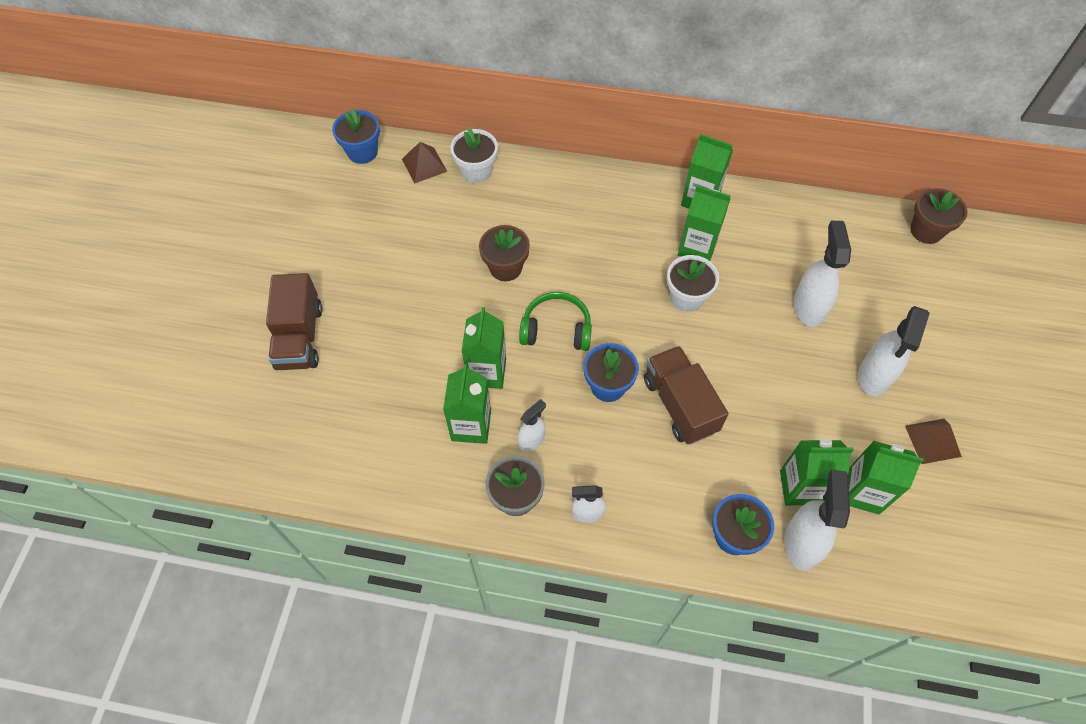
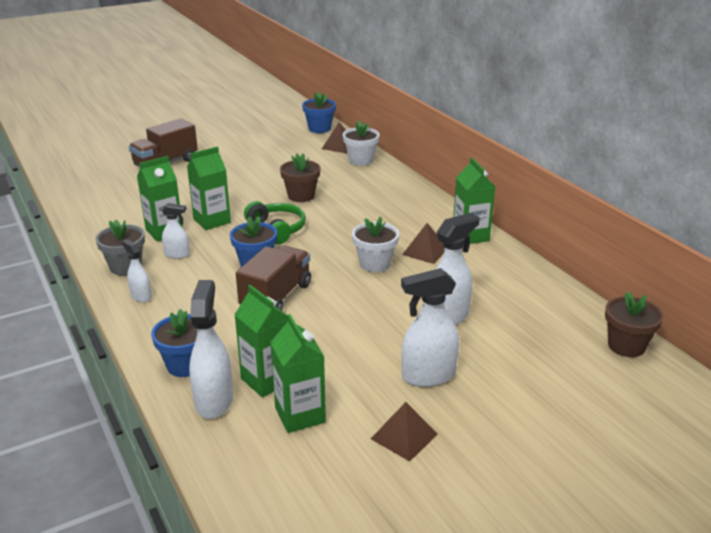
camera: 50 degrees right, 30 degrees down
green carton [678,185,731,261] -> brown pyramid [402,223,445,264]
white spray bottle [784,469,850,570] -> white spray bottle turned 60 degrees counterclockwise [189,280,233,419]

